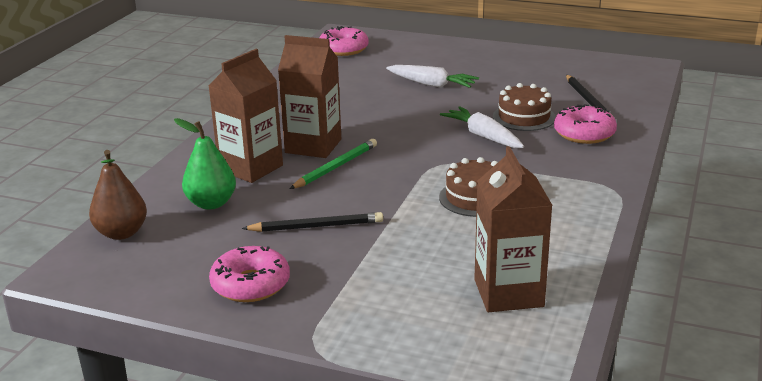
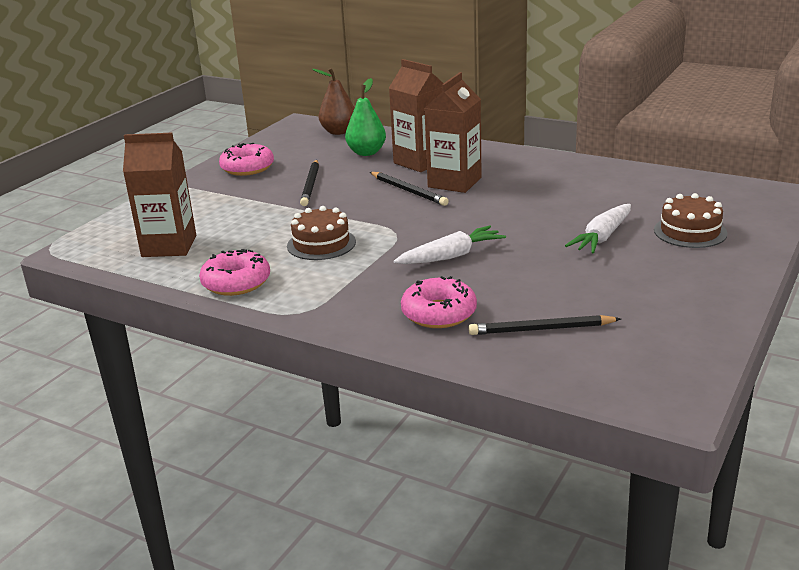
camera: 100 degrees right, 0 degrees up
green pencil [290,139,377,189] -> black pencil [370,172,449,206]
pink donut [320,26,369,56] -> pink donut moved to [199,249,270,296]
brown cake [493,83,556,131] -> brown cake moved to [654,193,728,248]

